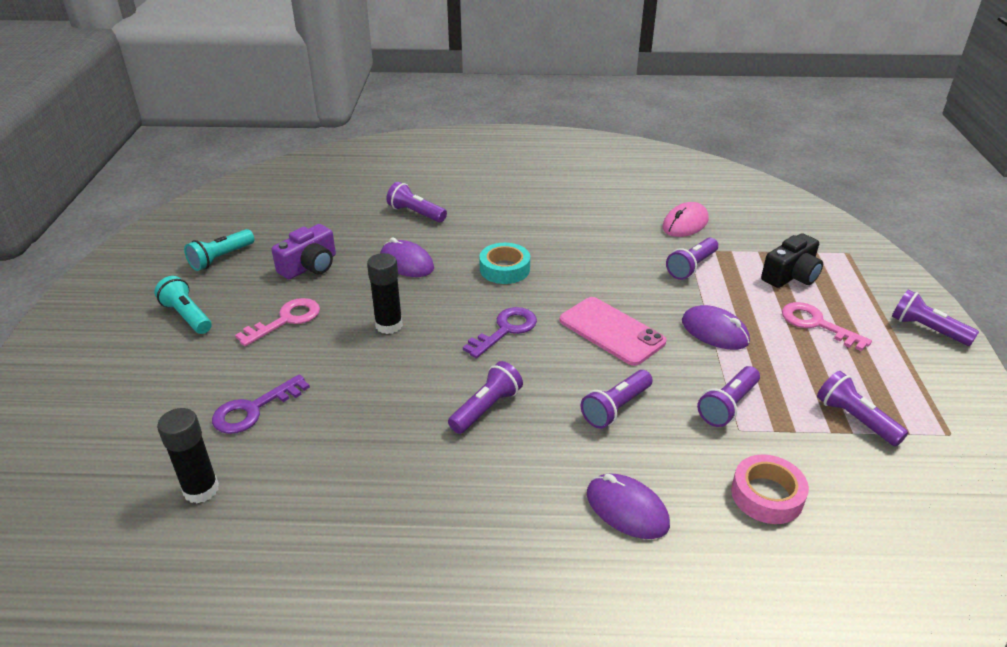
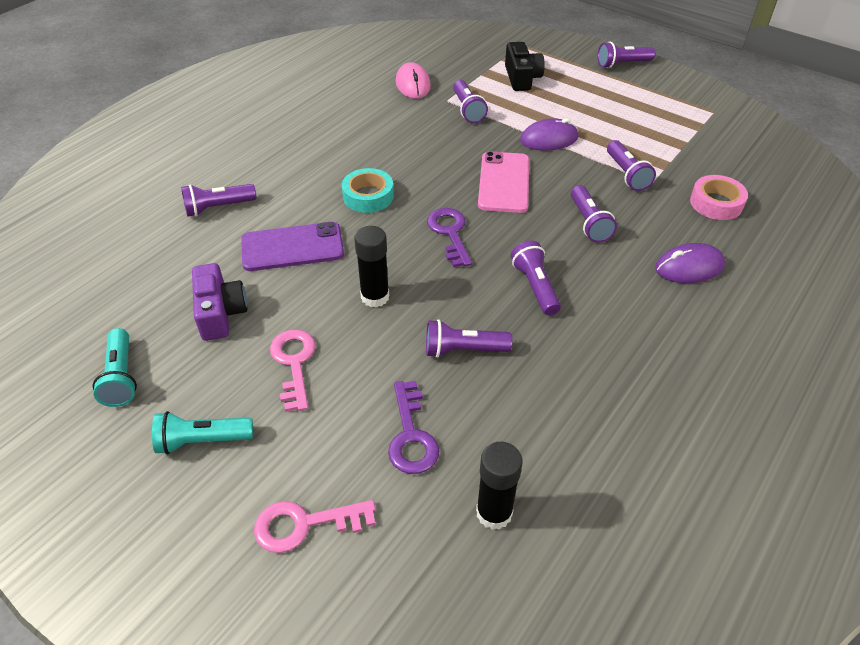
camera: 55 degrees left, 10 degrees up
purple mouse [380,237,434,277] -> purple phone [241,222,344,271]
pink phone [560,297,666,366] -> pink phone turned 75 degrees counterclockwise [478,151,529,213]
pink key [782,302,872,351] -> pink key moved to [254,500,376,553]
purple flashlight [817,371,908,446] -> purple flashlight moved to [426,319,512,358]

